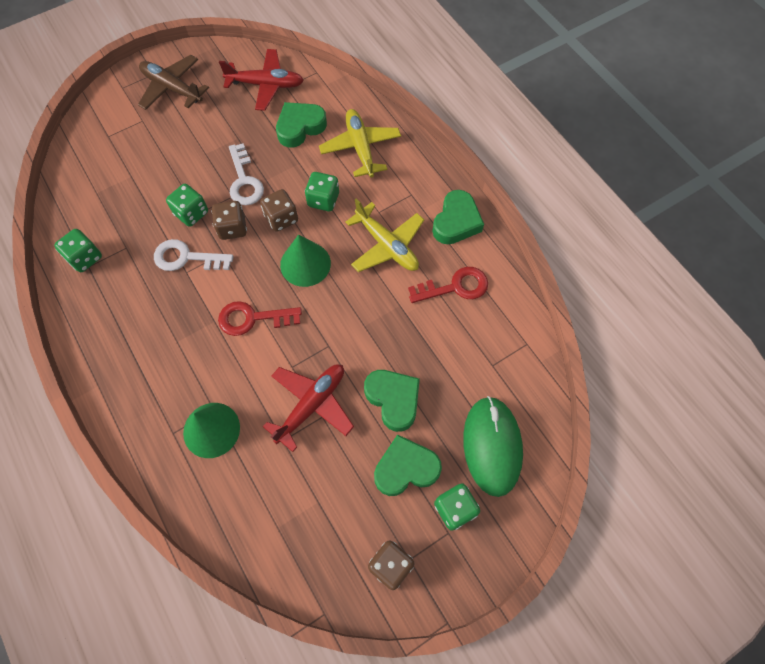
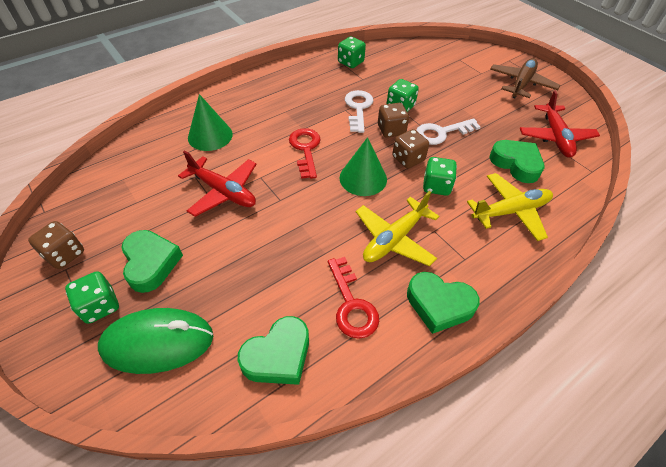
camera: 85 degrees right, 15 degrees down
green heart [364,370,420,432] -> green heart moved to [238,316,309,385]

